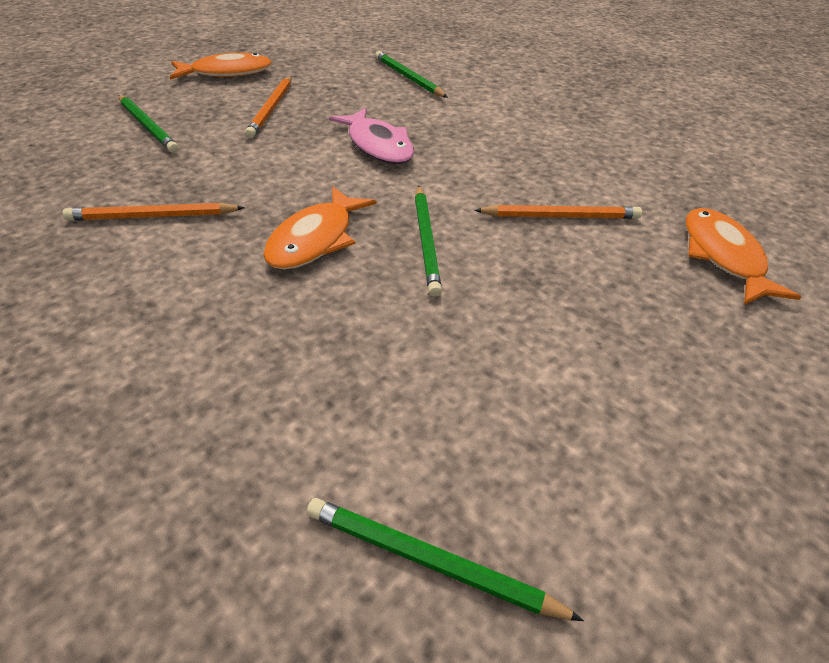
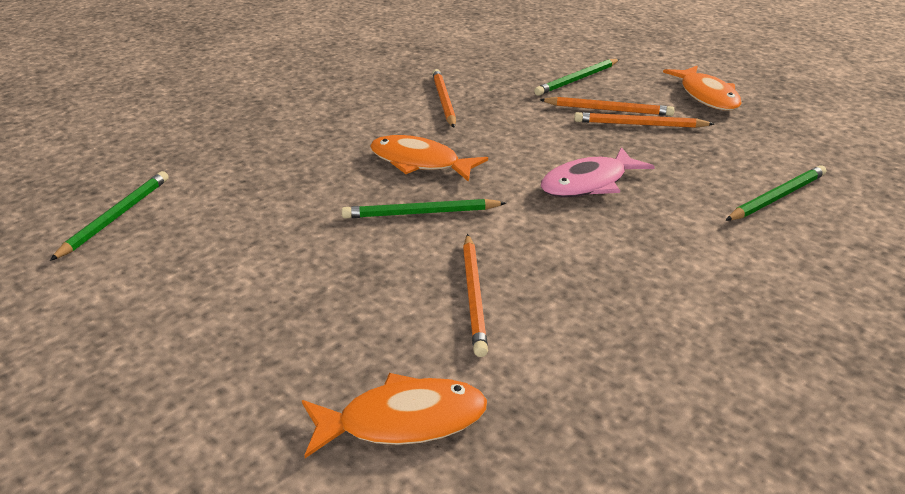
camera: 90 degrees right, 10 degrees down
none -> orange pencil [539,97,675,116]

